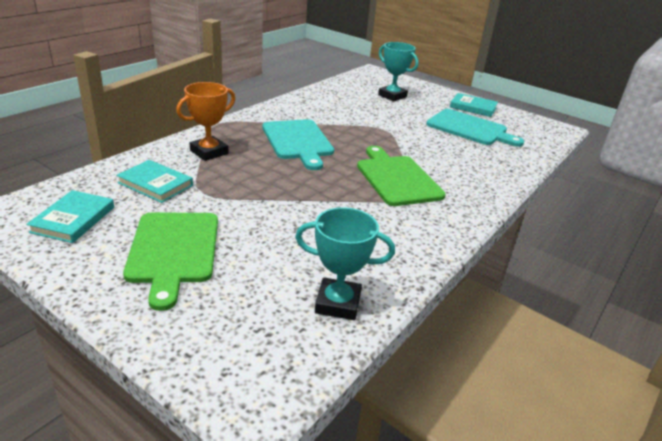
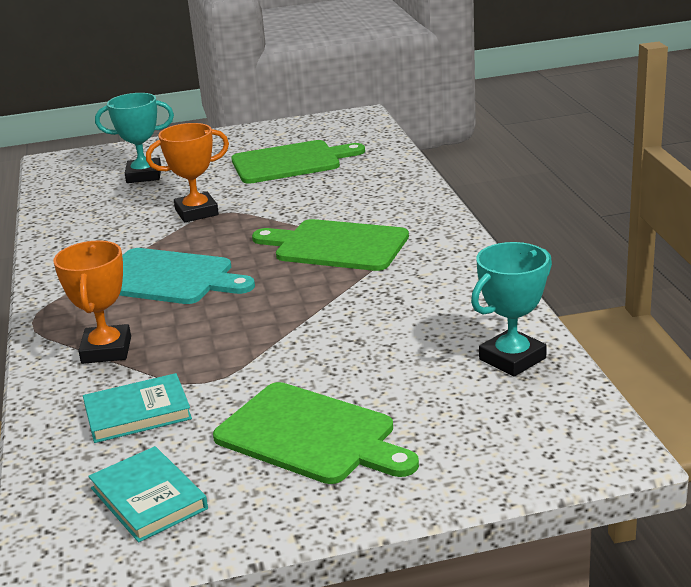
camera: 45 degrees left, 5 degrees down
turquoise cutting board [426,109,524,147] -> green cutting board [231,140,365,184]
turquoise book [450,93,498,117] -> none
none -> orange trophy [146,123,229,223]

